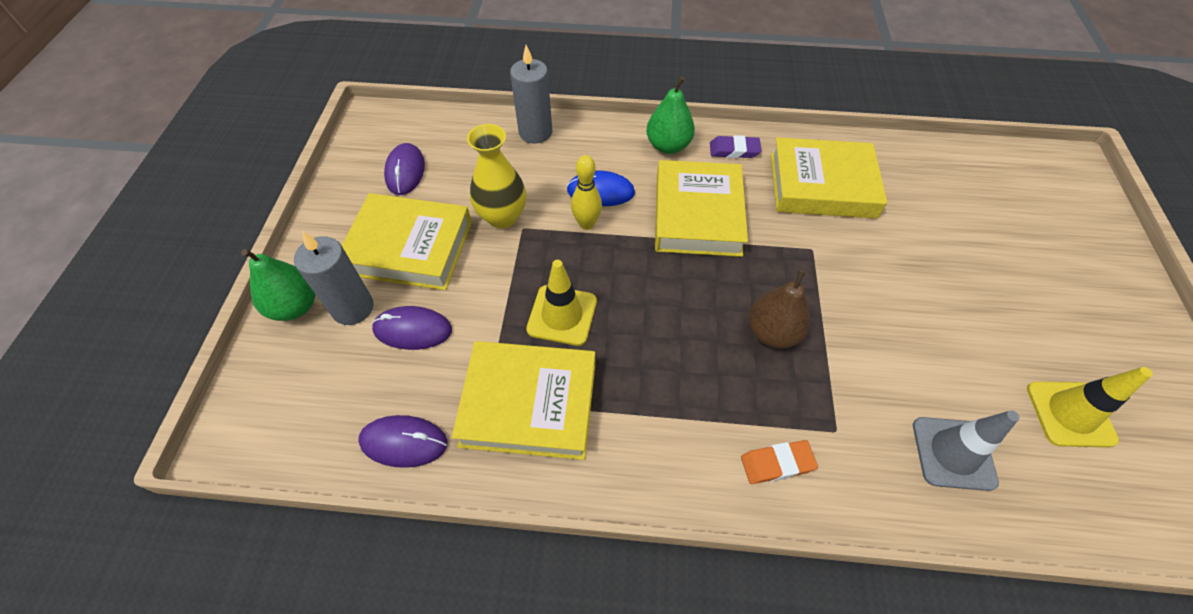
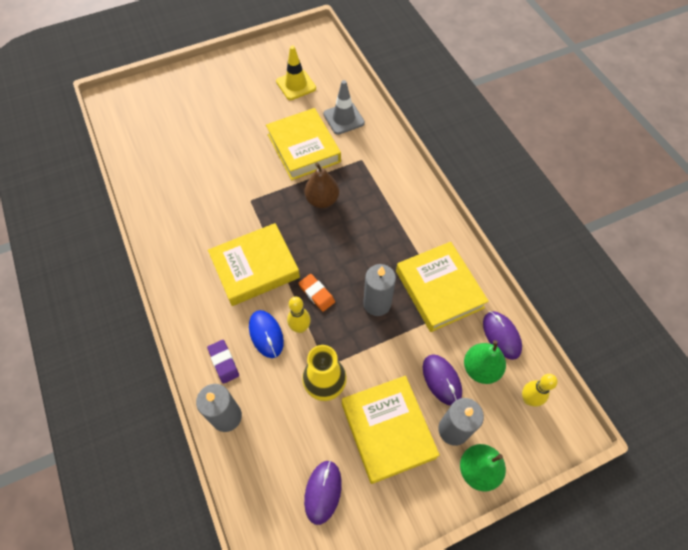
camera: 120 degrees left, 5 degrees up
purple mouse [384,143,425,195] -> purple mouse turned 45 degrees counterclockwise [304,460,342,525]
yellow traffic cone [526,260,597,346] -> grey candle [363,264,396,316]
green pear [646,76,695,154] -> green pear moved to [464,340,506,384]
purple eraser [710,135,761,158] -> purple eraser moved to [207,340,239,384]
orange eraser [741,440,818,484] -> orange eraser moved to [299,274,335,312]
yellow book [771,137,887,218] -> yellow book moved to [266,108,341,180]
none -> yellow bowling pin [522,374,558,407]

